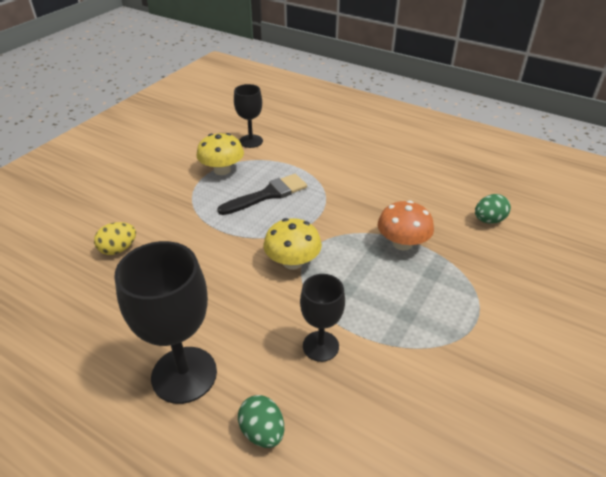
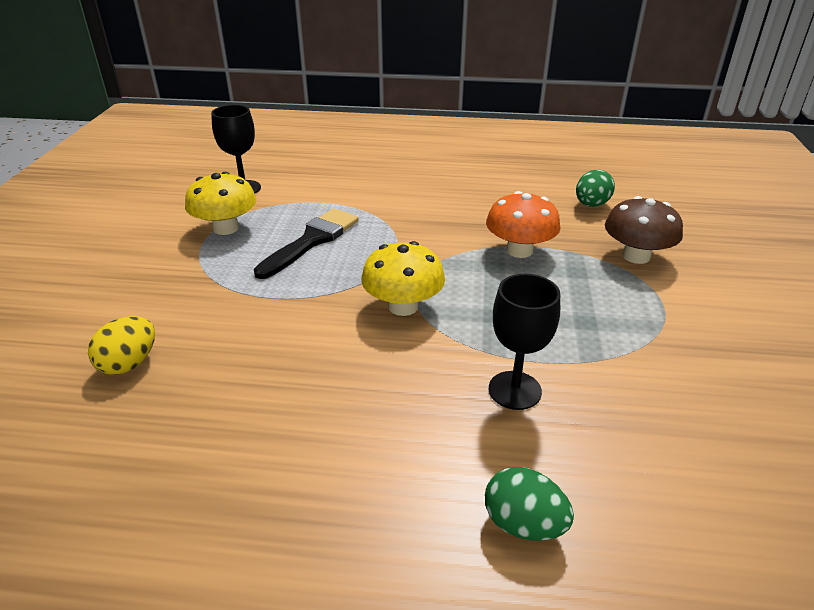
camera: 25 degrees left, 5 degrees down
black goblet [115,241,217,404] -> none
none -> brown mushroom [605,196,683,264]

